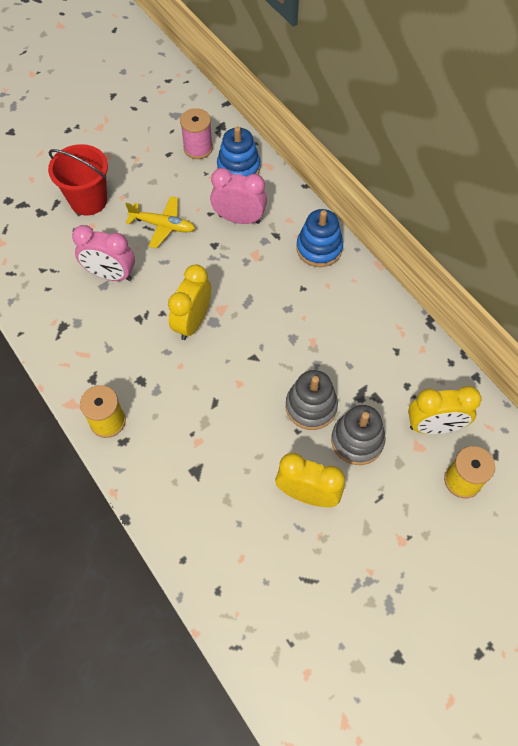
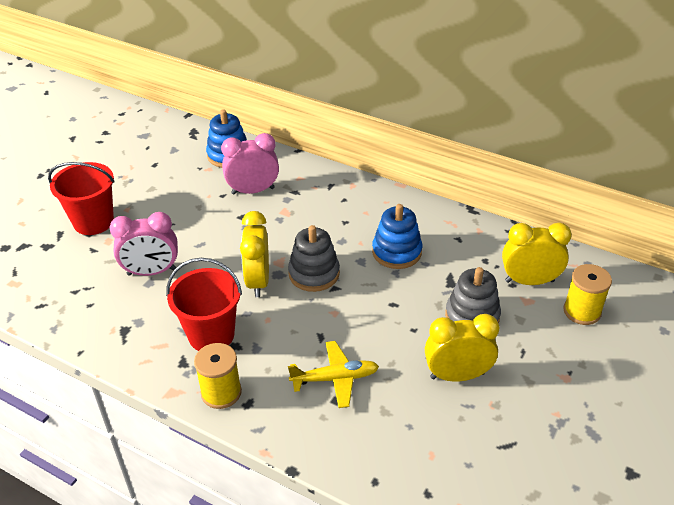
camera: 25 degrees left, 20 degrees down
yellow plane [125,196,195,248] -> yellow plane moved to [288,341,379,408]
pink spool [180,108,213,159] -> none
grey stacking toy [286,370,338,430] -> grey stacking toy moved to [288,225,340,292]
blue stacking toy [296,209,343,267] -> blue stacking toy moved to [372,204,422,269]
yellow clock [408,386,482,434] -> yellow clock turned 150 degrees counterclockwise [502,223,572,285]
none -> red bucket [166,258,242,351]

